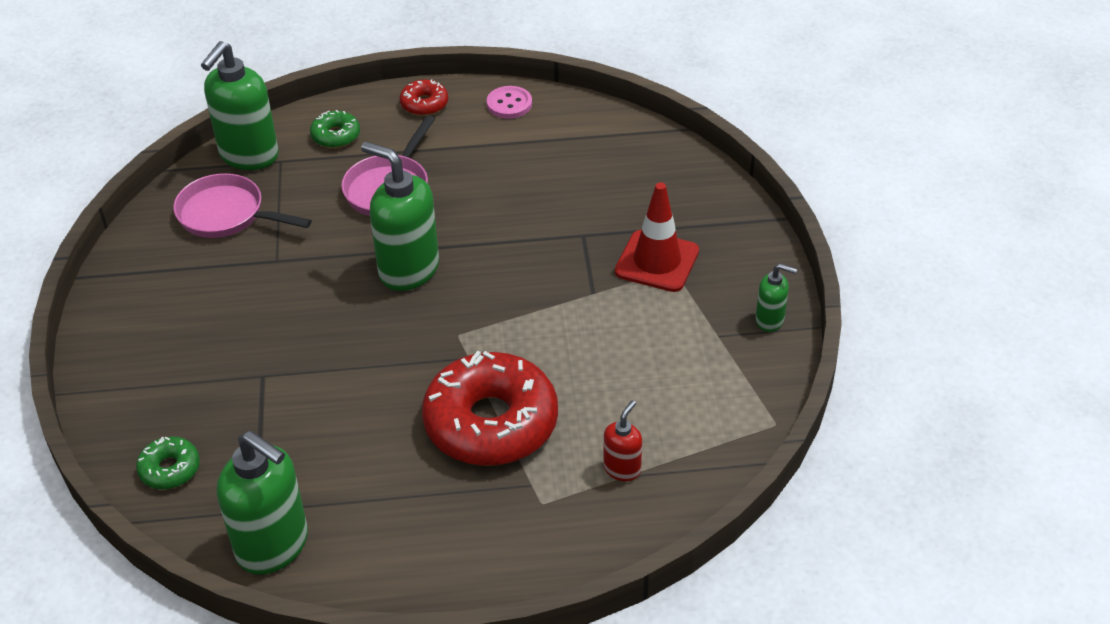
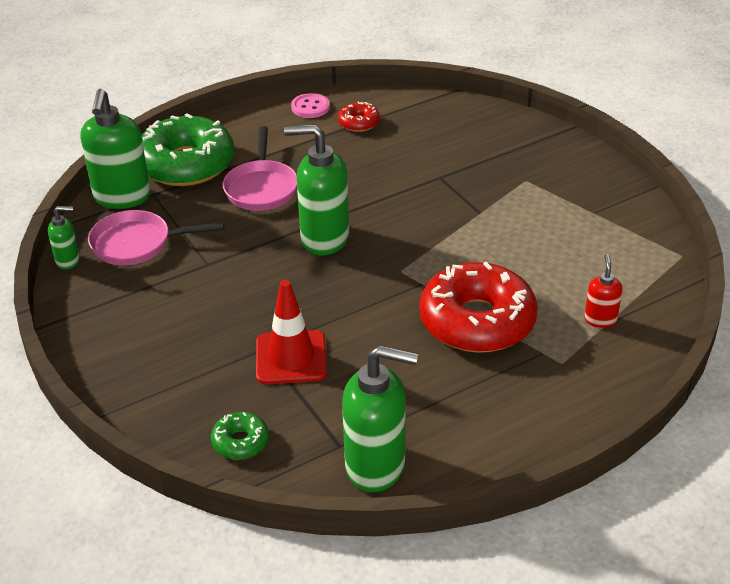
camera: 25 degrees left, 5 degrees down
green donut [310,110,360,148] -> green donut [141,113,235,186], size x2.24
red donut [400,80,448,116] -> red donut moved to [338,101,380,132]
red traffic cone [615,182,699,292] -> red traffic cone moved to [256,280,327,384]
green soap dispenser [755,263,797,332] -> green soap dispenser moved to [48,206,80,270]

